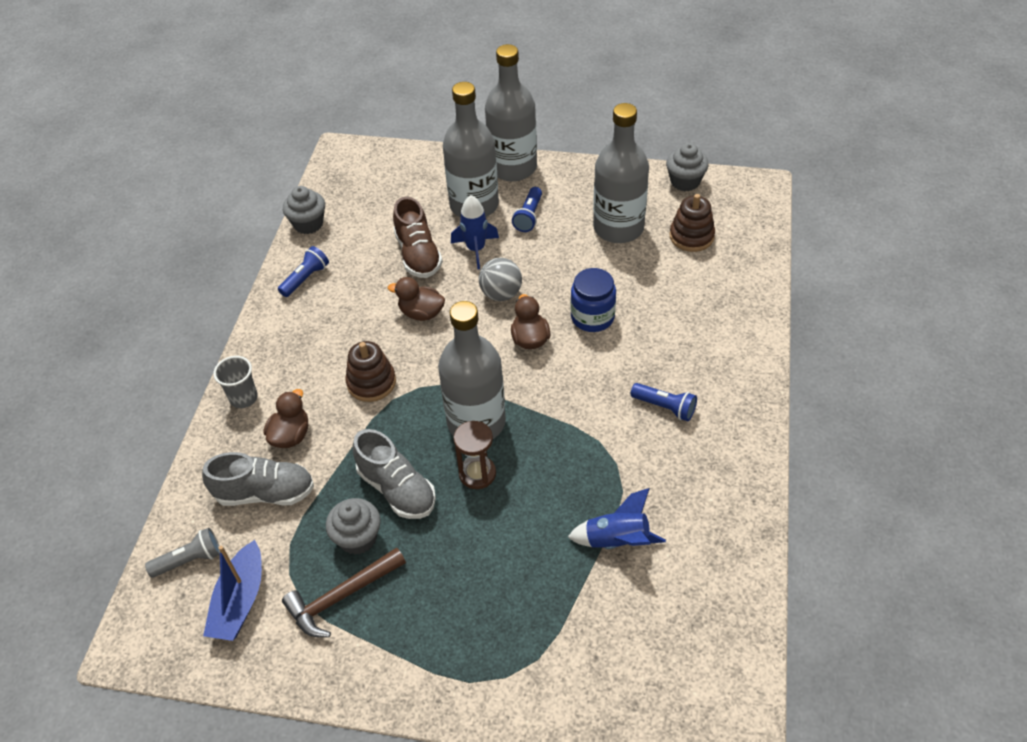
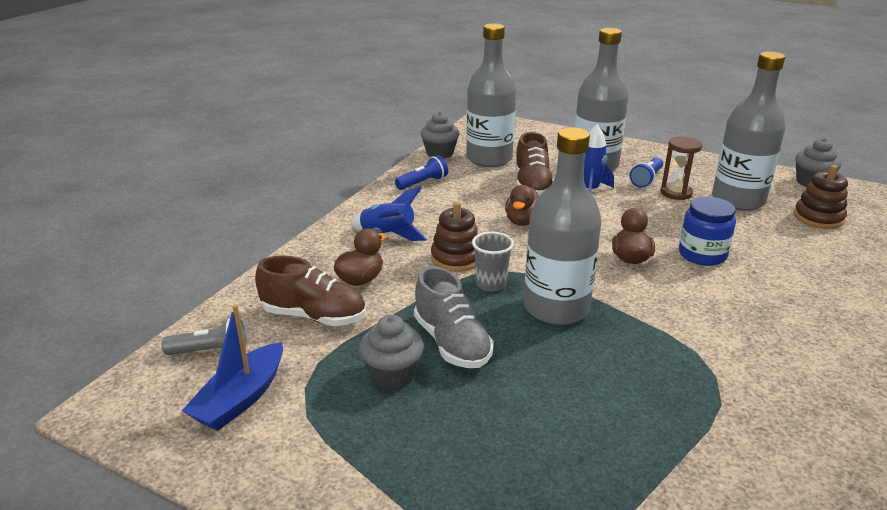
camera: 15 degrees right, 20 degrees down
grey shoe [202,452,314,506] -> brown shoe [255,256,366,326]
grey cup [213,356,258,408] -> grey cup moved to [472,232,514,292]
brown hammer [282,547,406,637] -> none
brown duck [388,277,445,321] -> brown duck turned 105 degrees counterclockwise [505,185,539,226]
brown hourglass [453,421,496,489] -> brown hourglass moved to [661,136,702,200]
grey ball [479,258,522,301] -> none
grey bottle [485,44,537,181] -> grey bottle moved to [466,23,516,167]
blue rocket [568,488,666,549] -> blue rocket moved to [350,187,427,241]
blue flashlight [631,383,697,421] -> none

